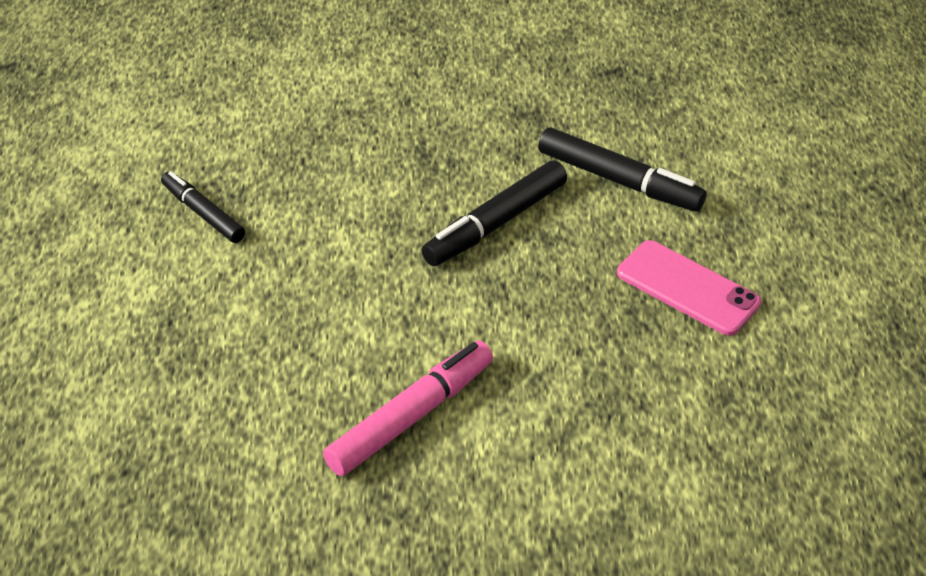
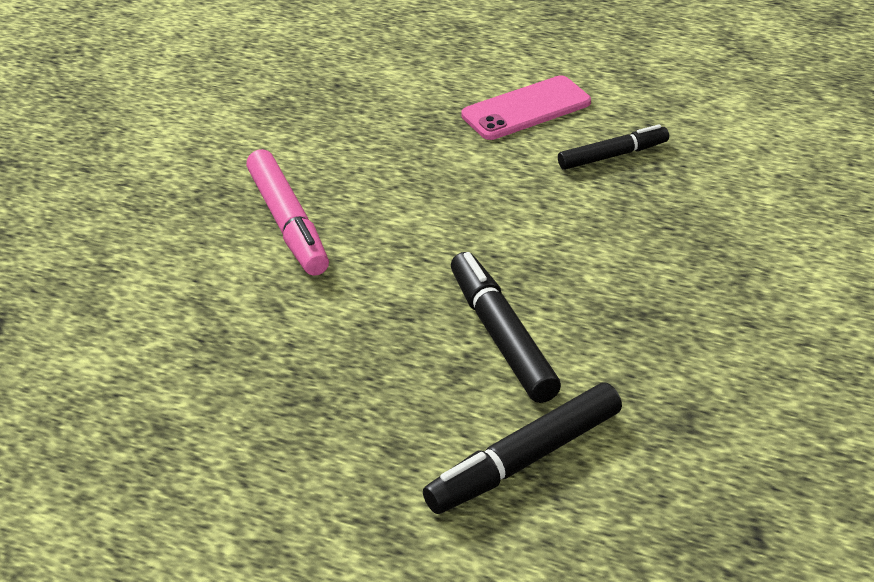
camera: 115 degrees right, 5 degrees down
pink phone [617,240,761,336] -> pink phone moved to [461,75,591,140]

